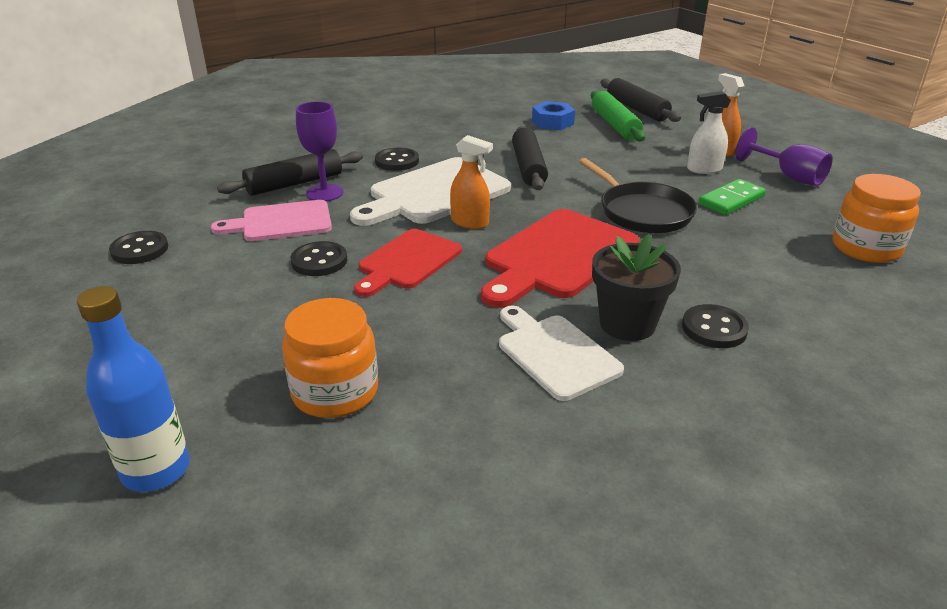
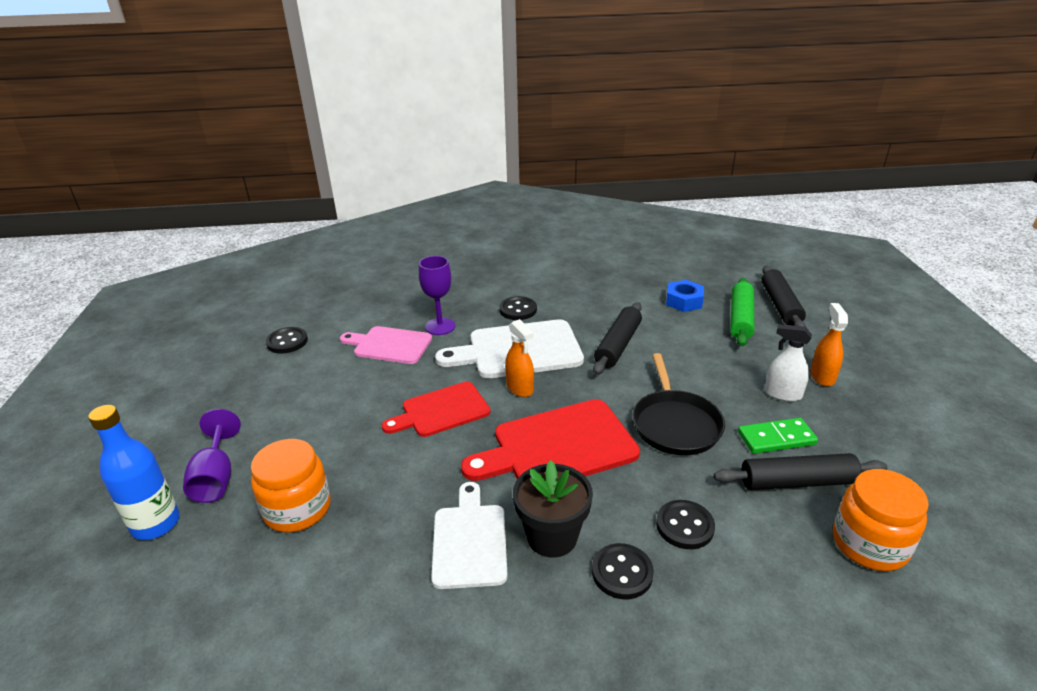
camera: 30 degrees right, 0 degrees up
black rolling pin [217,149,363,196] -> black rolling pin moved to [714,453,887,490]
black button [291,241,347,276] -> black button moved to [656,500,715,549]
purple goblet [735,127,833,186] -> purple goblet moved to [183,409,241,503]

